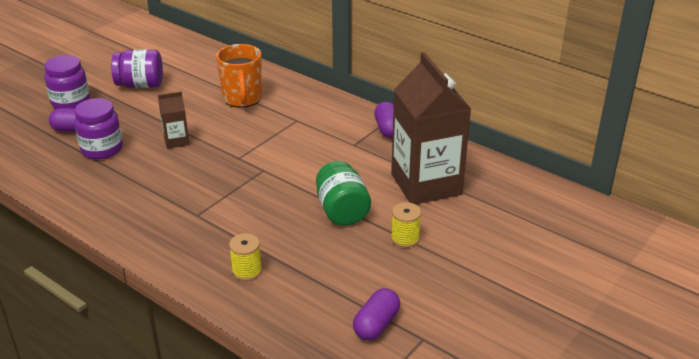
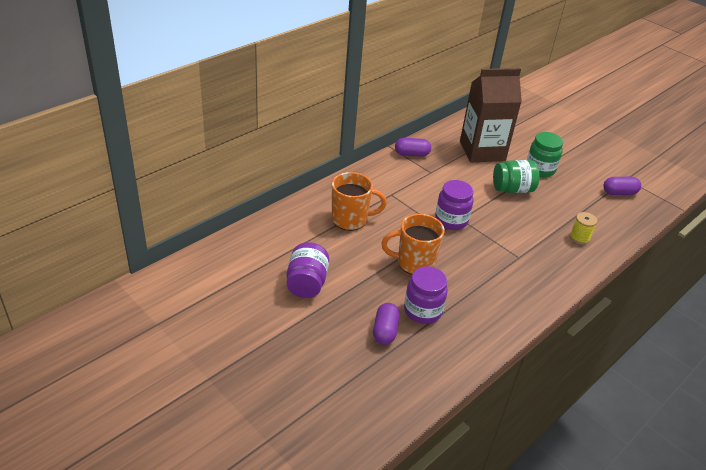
camera: 85 degrees left, 5 degrees up
purple jar [44,55,90,109] -> purple jar moved to [435,180,473,230]
brown carton [158,92,190,149] -> orange mug [381,214,444,275]
purple capsule [353,288,400,341] -> purple capsule turned 45 degrees counterclockwise [604,177,641,195]
yellow spool [391,202,421,248] -> green jar [527,132,563,177]

